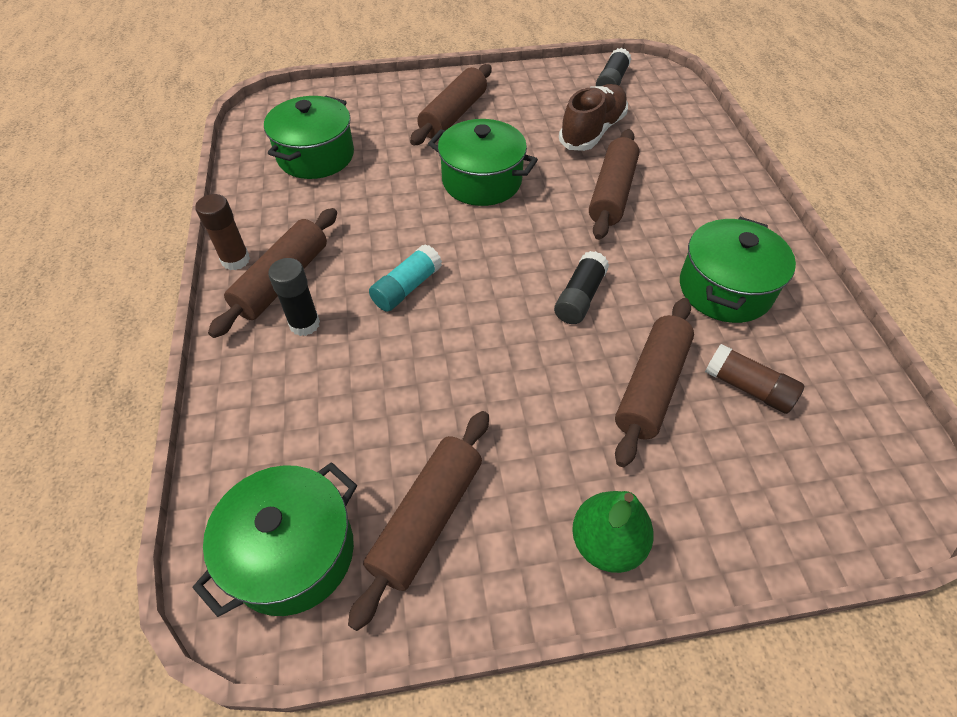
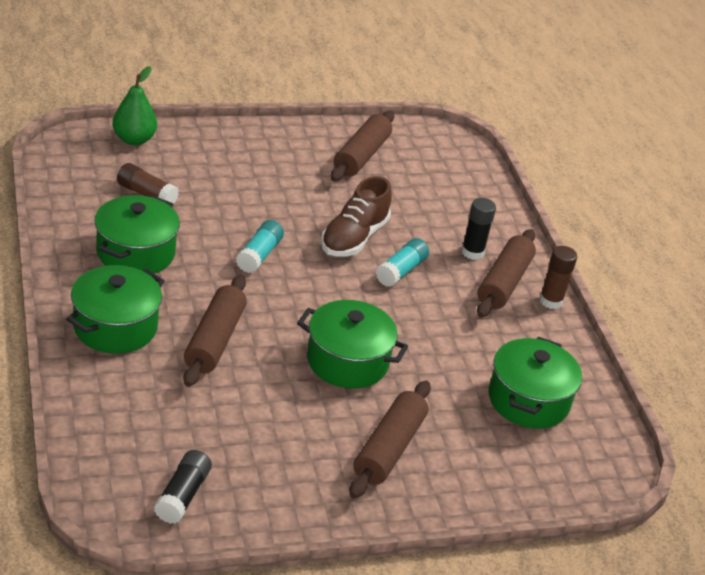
camera: 170 degrees right, 15 degrees down
green pot [193,463,357,617] -> green pot moved to [66,265,165,354]
black glue stick [554,251,609,324] -> turquoise glue stick [236,220,284,273]
brown shoe [559,84,628,151] -> brown shoe moved to [321,176,392,256]
green pear [572,491,654,573] -> green pear moved to [112,66,157,145]
brown rolling pin [615,298,694,467] -> none

